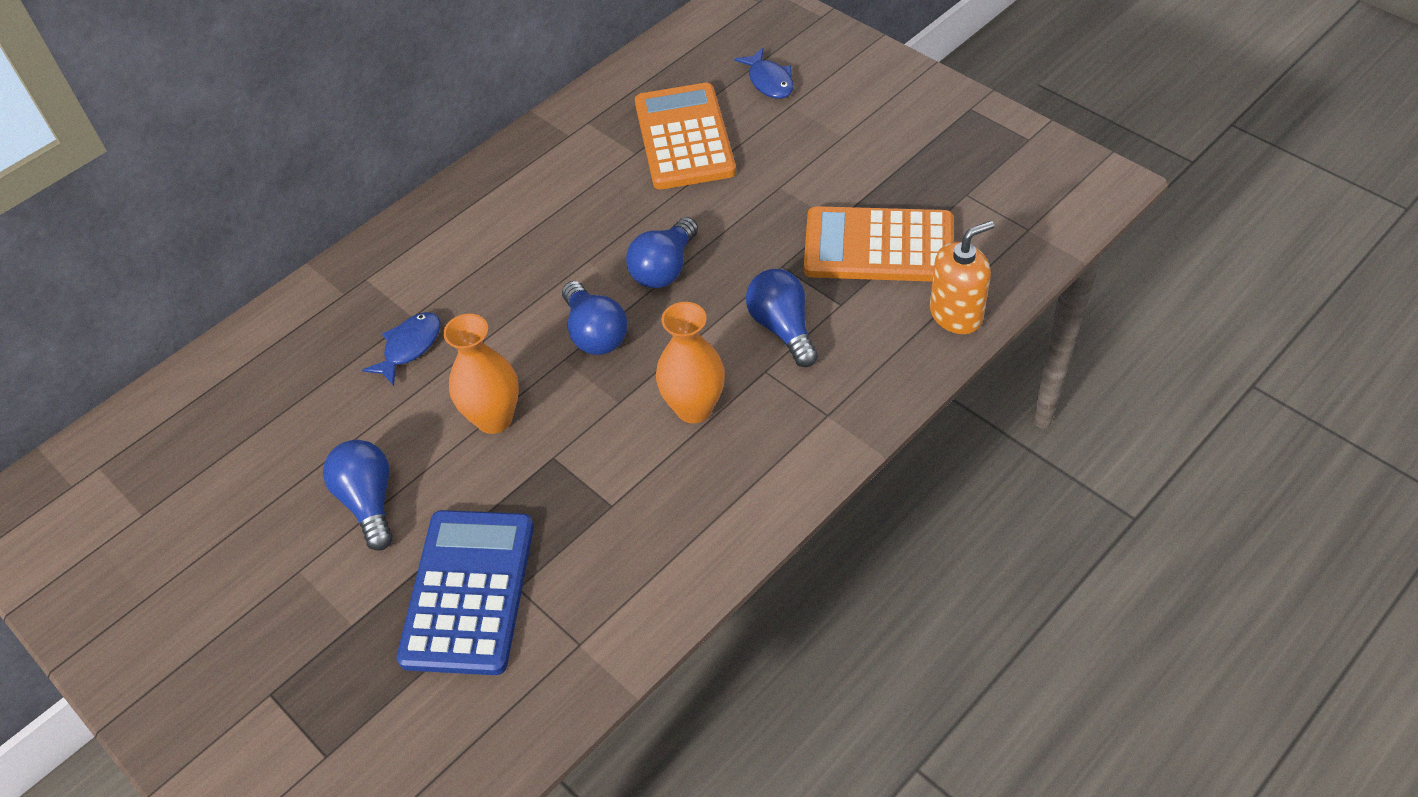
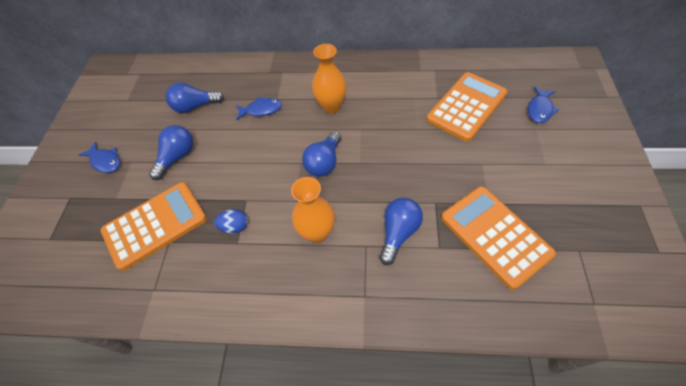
camera: 50 degrees right, 5 degrees up
blue calculator [397,510,534,675] -> orange calculator [101,182,207,271]
orange vase [443,314,519,434] -> orange vase moved to [312,44,346,114]
blue light bulb [626,217,698,288] -> blue light bulb moved to [166,82,224,113]
orange soap dispenser [930,221,994,334] -> none
none -> blue fish [78,141,120,173]
none -> blue egg [214,209,248,234]

